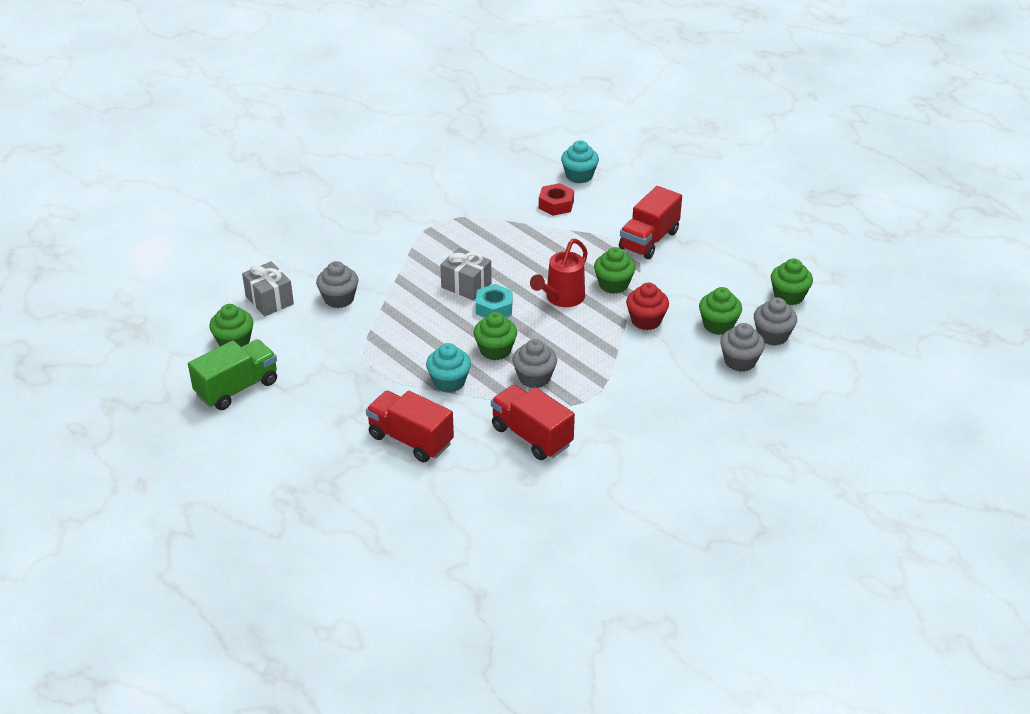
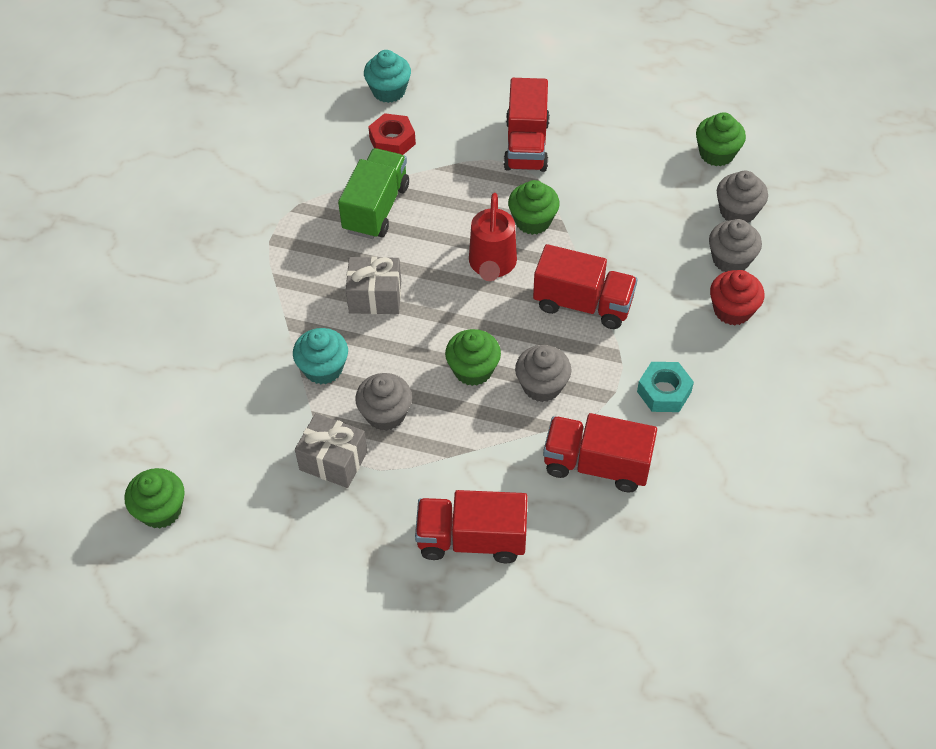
camera: 30 degrees left, 15 degrees up
green truck [188,339,277,410] -> green truck moved to [338,148,409,239]
grey gift [242,261,294,316] -> grey gift moved to [295,413,368,488]
grey cupcake [316,261,359,308] -> grey cupcake moved to [355,373,412,431]
turquoise cupcake [426,343,471,393] -> turquoise cupcake moved to [293,328,348,384]
turquoise nut [476,284,513,318] -> turquoise nut moved to [637,362,694,412]
red cupcake [626,283,669,330] -> red cupcake moved to [710,270,764,325]
green cupcake [699,287,742,335] -> none
none -> red truck [533,244,638,329]

